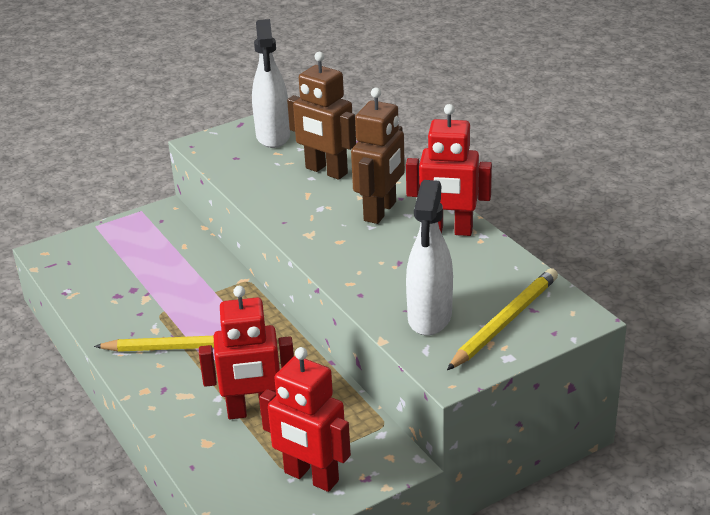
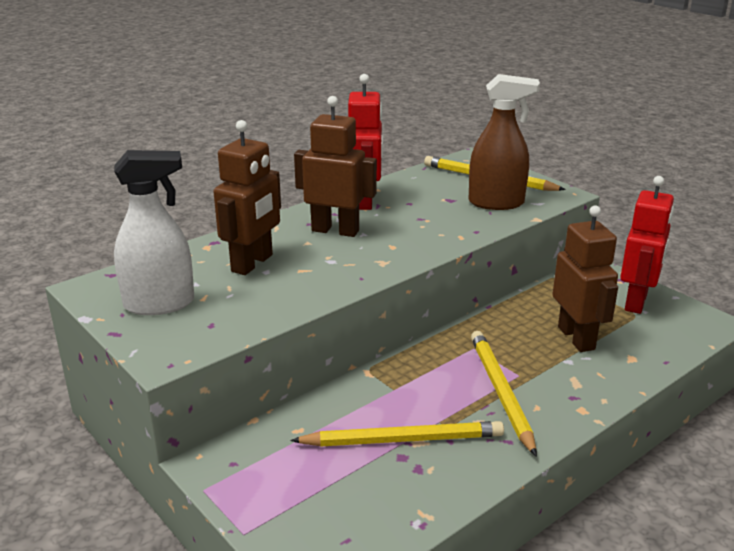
camera: 100 degrees left, 5 degrees down
red robot [199,286,294,419] -> brown robot [553,205,618,352]
white spray bottle [406,180,453,336] -> brown spray bottle [469,74,540,210]
none -> yellow pencil [290,421,504,446]

